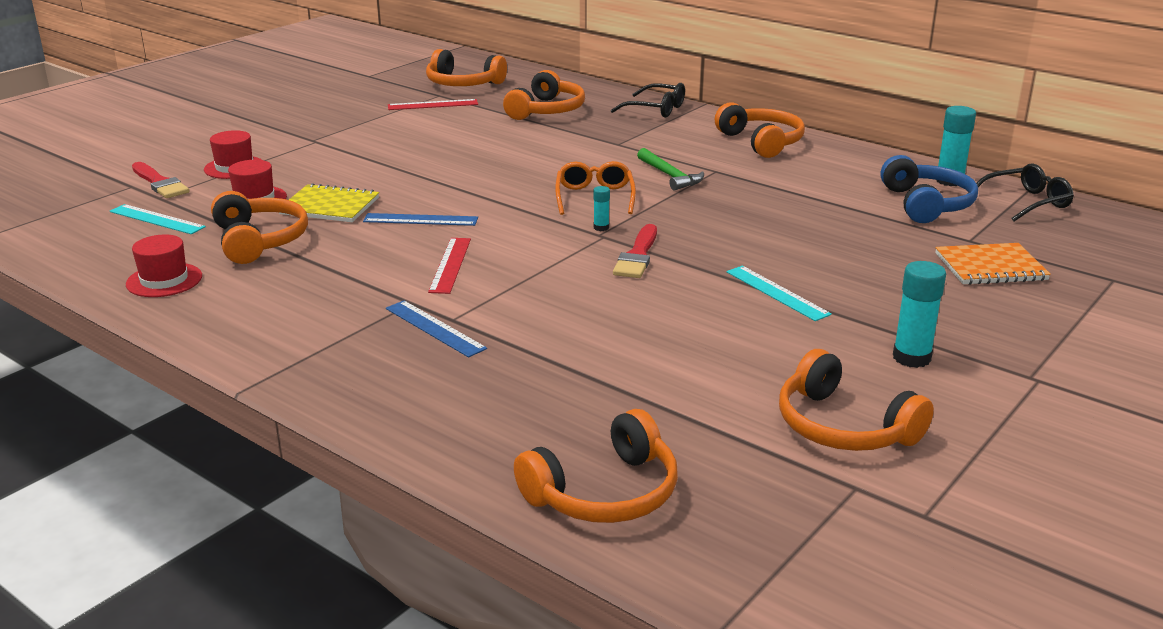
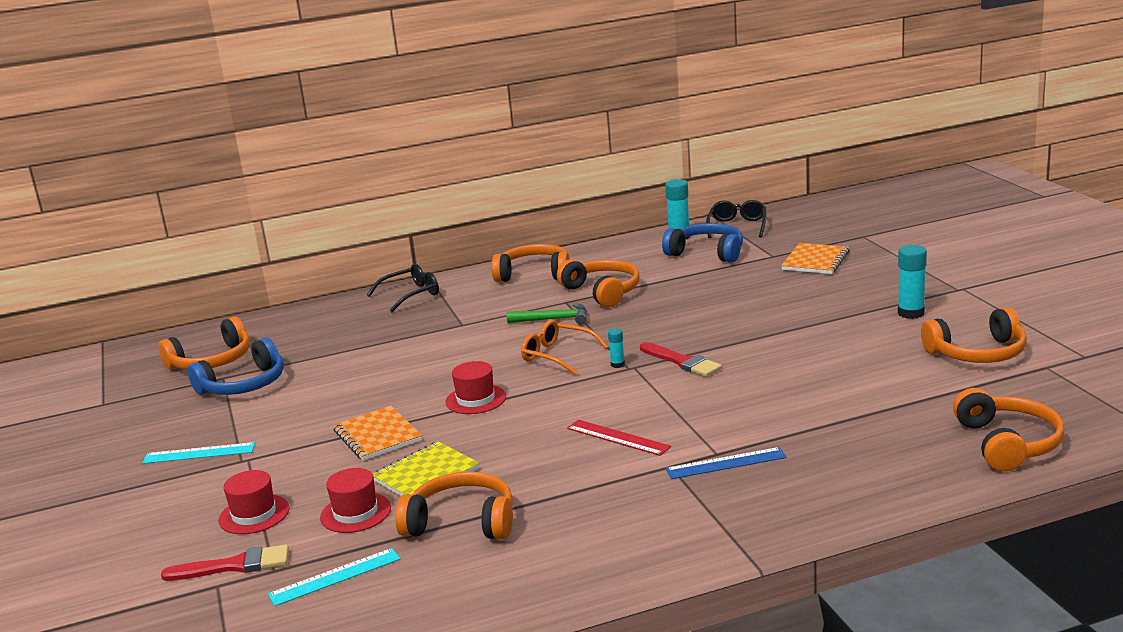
camera: 55 degrees left, 5 degrees down
red hat [126,234,202,297] -> red hat moved to [445,361,506,414]
blue ruler [363,213,478,226] -> none
red ruler [388,99,478,110] -> blue headphones [188,337,284,395]
orange headphones [503,70,585,120] -> orange headphones moved to [557,259,640,307]
turquoise ruler [726,266,832,321] -> turquoise ruler moved to [142,442,255,464]
none -> orange notebook [333,406,422,461]

